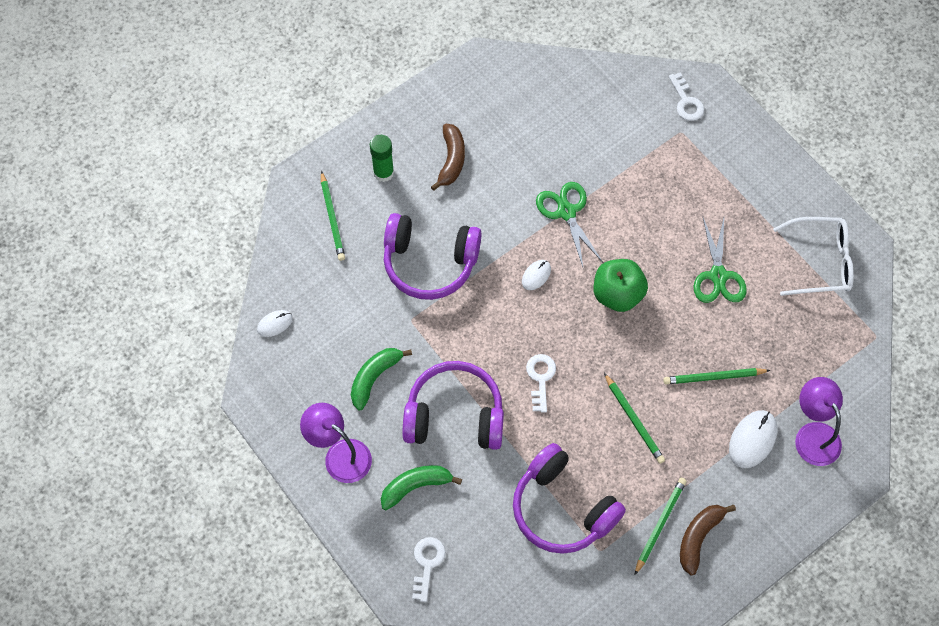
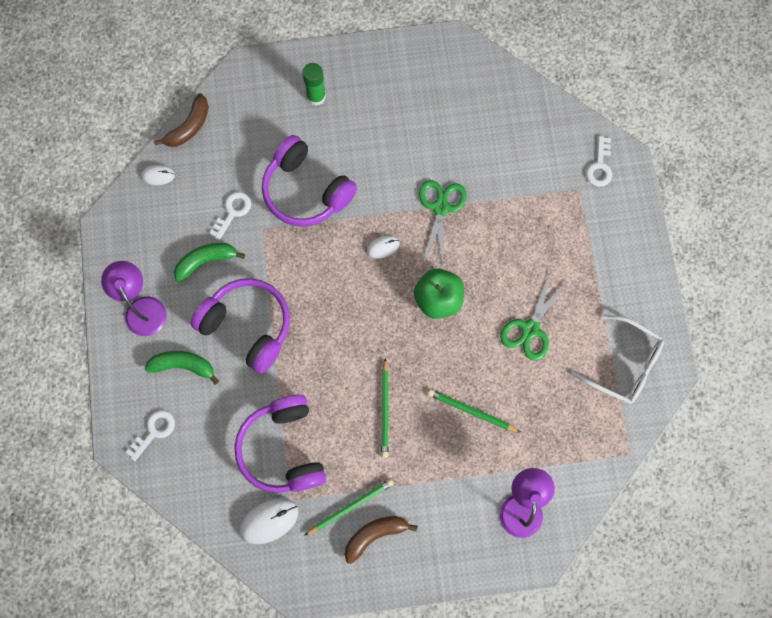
camera: 30 degrees right, 10 degrees up
green pencil [321,171,345,261] -> none
brown banana [431,124,465,191] -> brown banana moved to [154,93,209,147]
white key [526,354,556,413] -> white key moved to [210,192,251,240]
white mouse [729,410,777,468] -> white mouse moved to [240,498,298,544]

